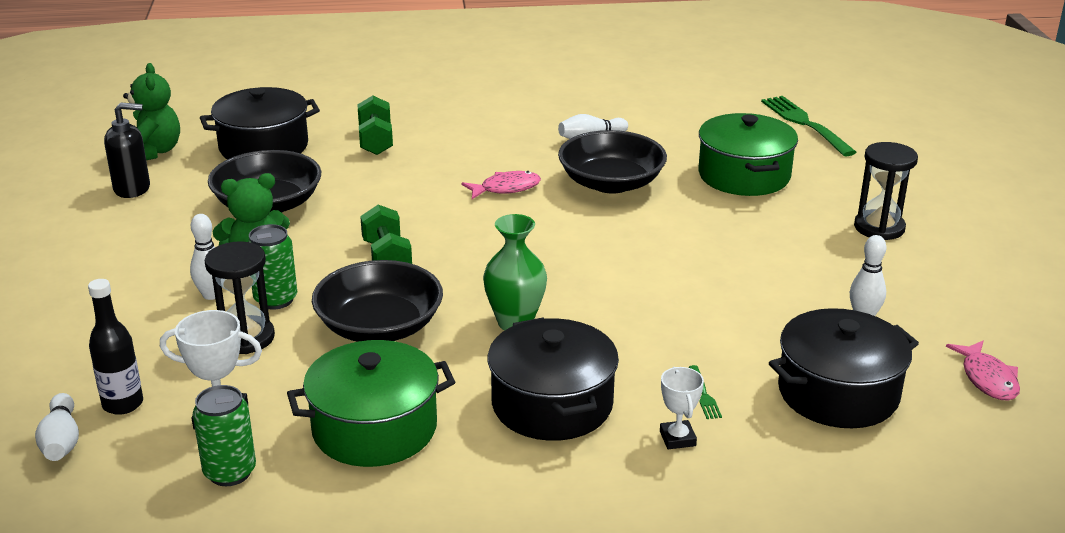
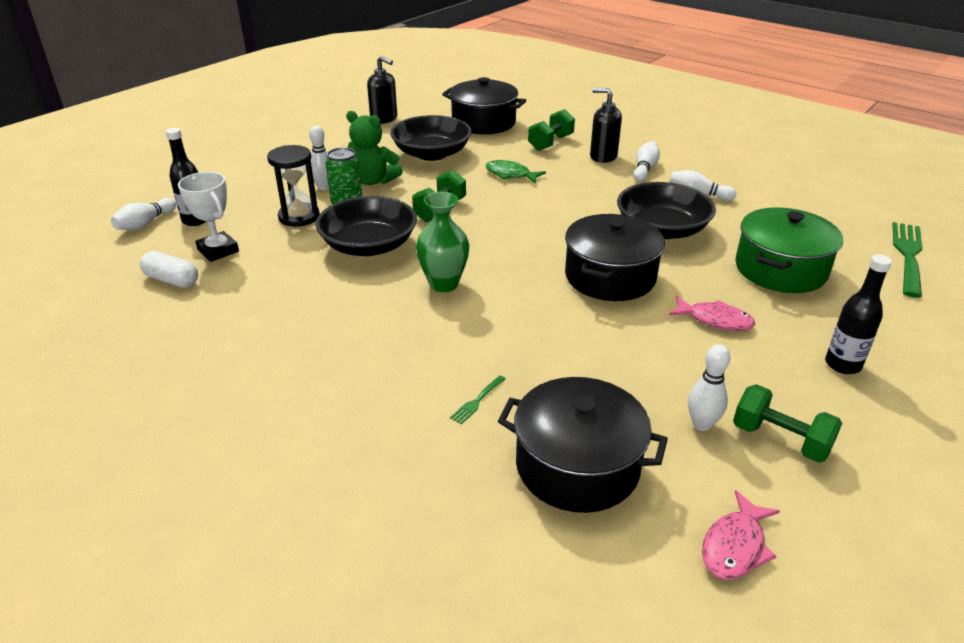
camera: 45 degrees right, 5 degrees up
green teddy bear [123,63,180,160] -> none
green can [193,385,256,486] -> white capsule [140,251,198,288]
green pot [287,340,455,467] -> none
pink fish [462,171,541,199] -> pink fish moved to [668,296,755,331]
black pot [488,317,619,441] -> black pot moved to [565,214,665,301]
white trophy [660,367,704,449] -> none
black hourglass [854,142,918,240] -> black bottle [825,255,892,374]
none -> green fish [485,160,546,183]
none -> black soap dispenser [590,88,622,163]
none -> white bowling pin [633,141,660,182]
none -> green dumbbell [733,384,842,463]

